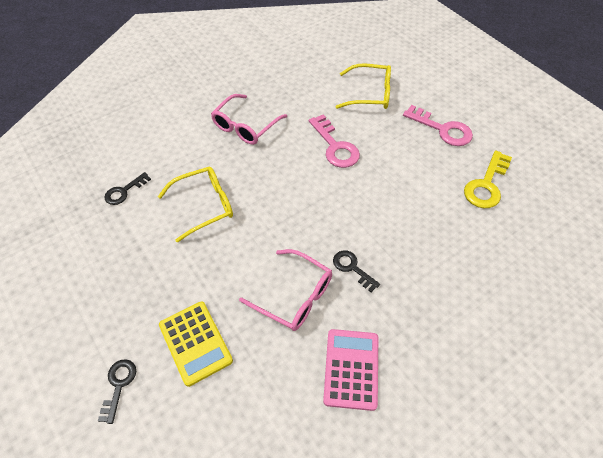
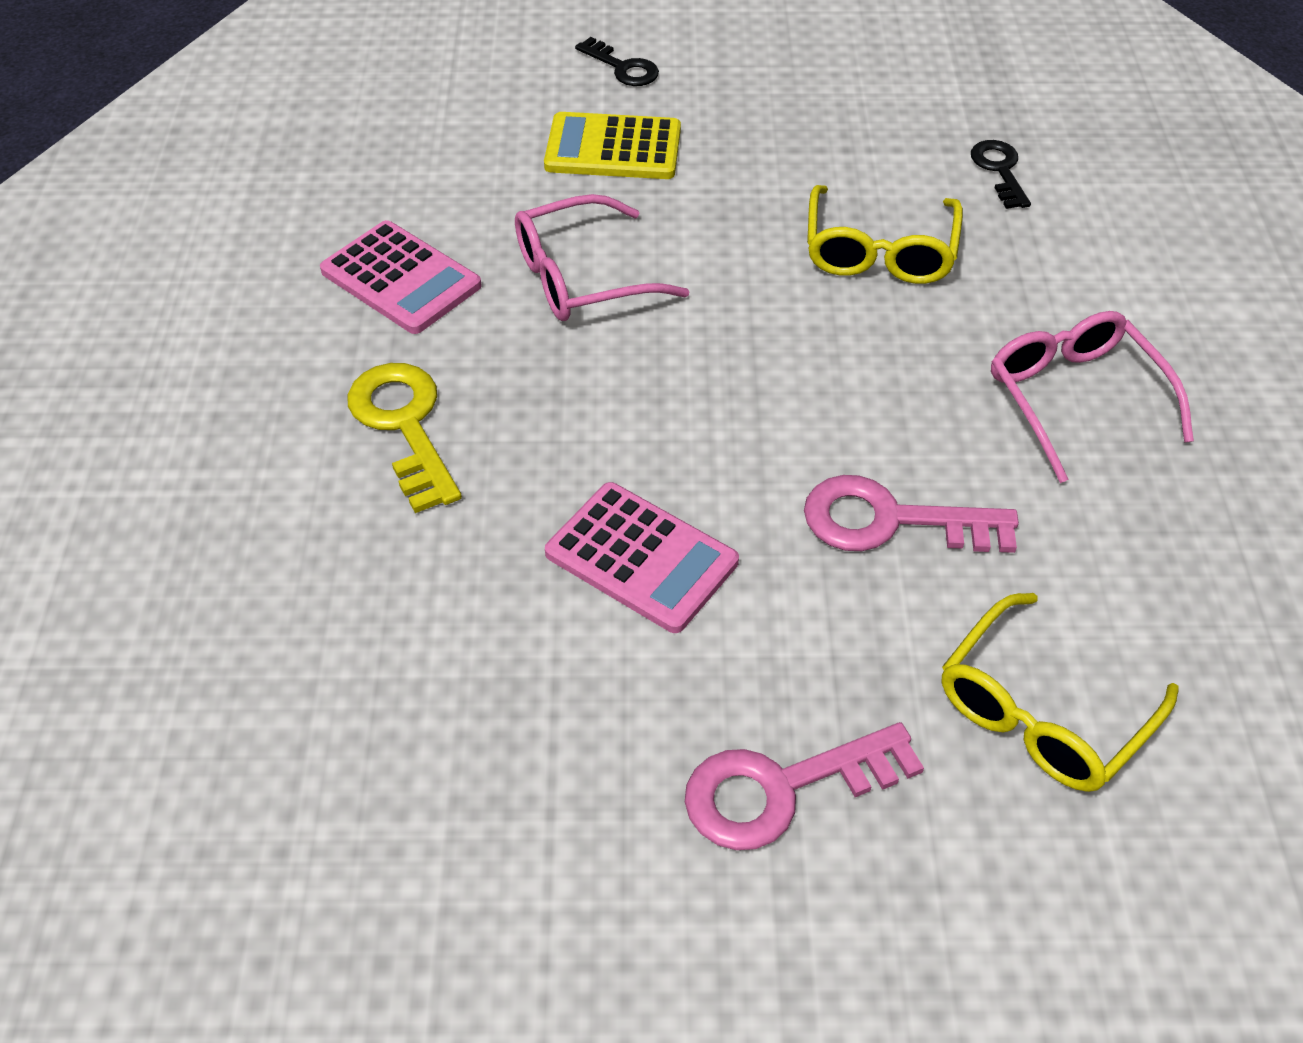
camera: 125 degrees right, 5 degrees down
black key [333,250,380,292] -> none
yellow key [464,151,512,208] -> yellow key moved to [348,363,462,513]
none -> pink calculator [545,482,739,633]

